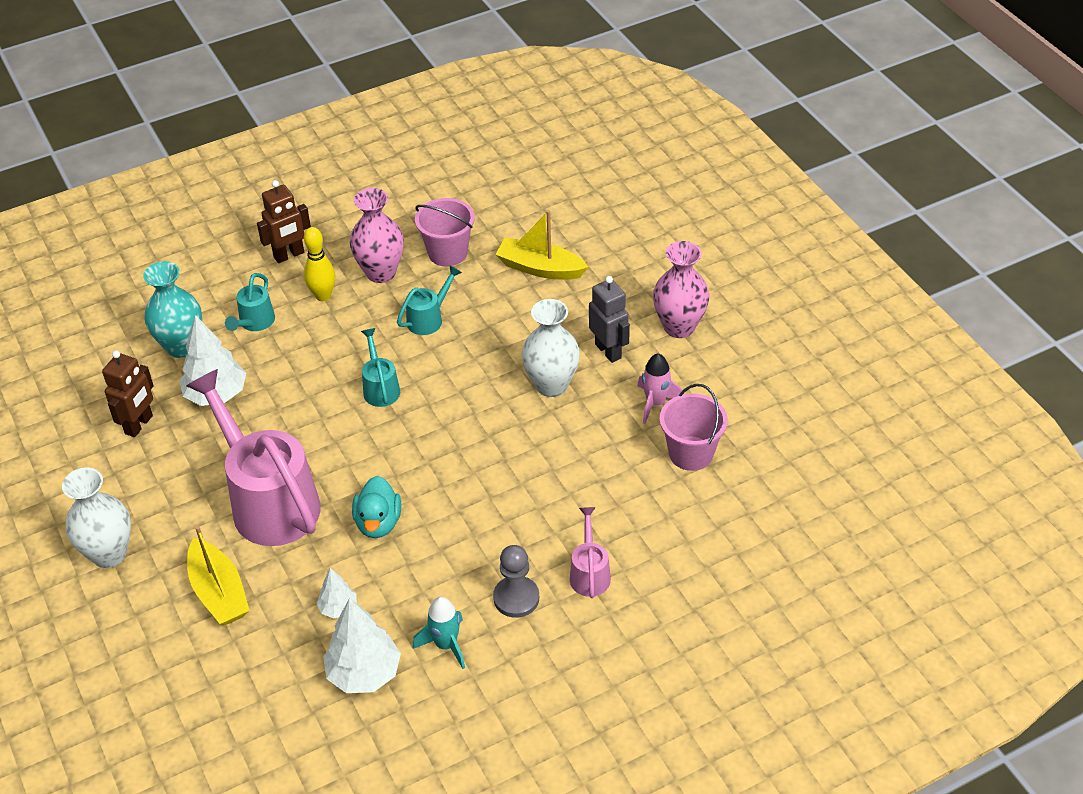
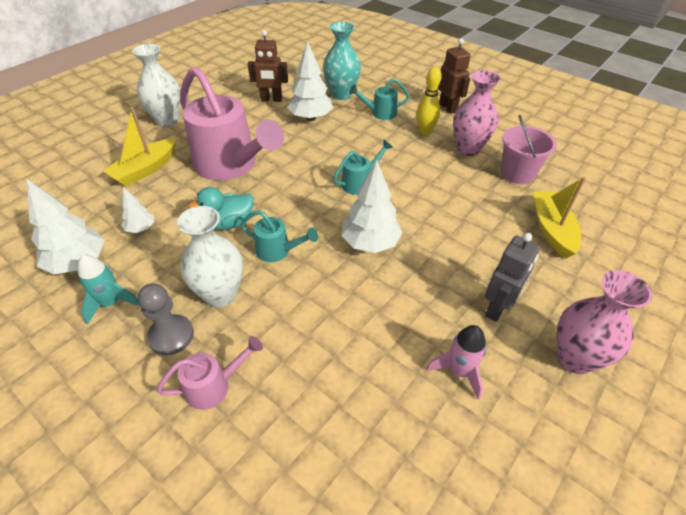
camera: 65 degrees right, 0 degrees up
pink watering can [186,369,321,546] -> pink watering can turned 105 degrees clockwise [180,67,284,180]
brown robot [257,180,311,263] -> brown robot turned 150 degrees counterclockwise [438,38,471,114]
turquoise watering can [397,266,462,335] -> turquoise watering can moved to [240,210,318,262]
white vase [522,299,580,397] -> white vase moved to [177,206,243,307]
pink bucket [660,384,728,471] -> none
none -> white tree [341,160,403,253]

